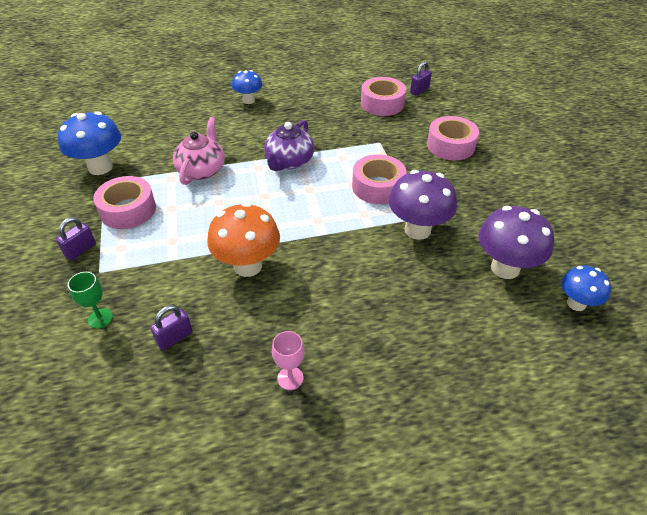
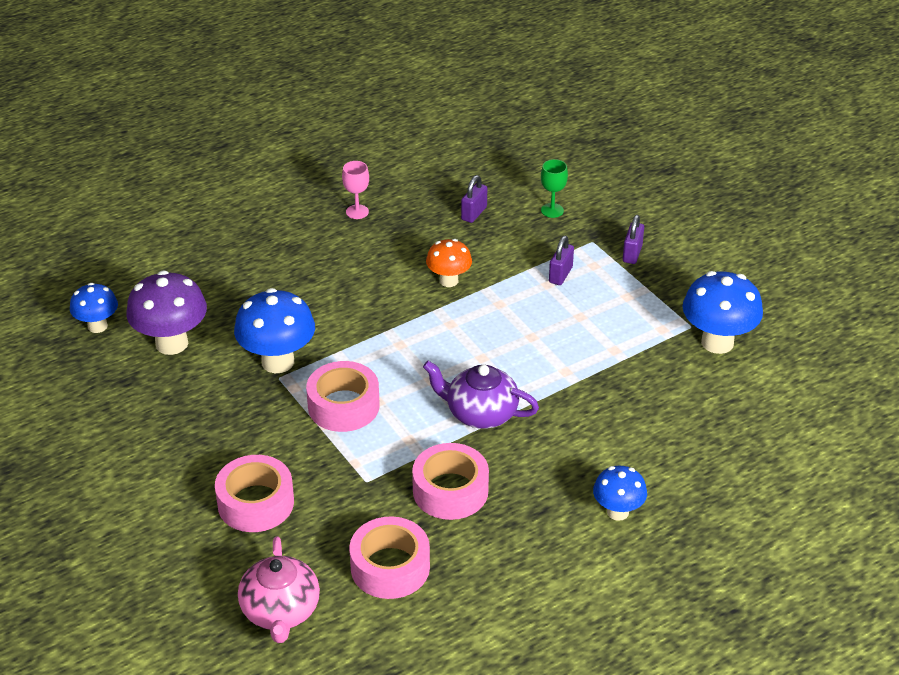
camera: 160 degrees right, 5 degrees down
pink tape [93,176,156,229] -> pink tape moved to [412,443,489,520]
pink teapot [173,117,225,185] -> pink teapot moved to [238,536,320,643]
orange mushroom [207,202,280,277] -> orange mushroom [426,239,472,287], size x0.61
purple teapot [264,120,314,171] -> purple teapot turned 75 degrees counterclockwise [423,361,539,429]
purple mushroom [389,170,457,240] -> blue mushroom [234,288,315,373]
purple padlock [410,61,432,96] -> purple padlock moved to [549,236,574,285]

